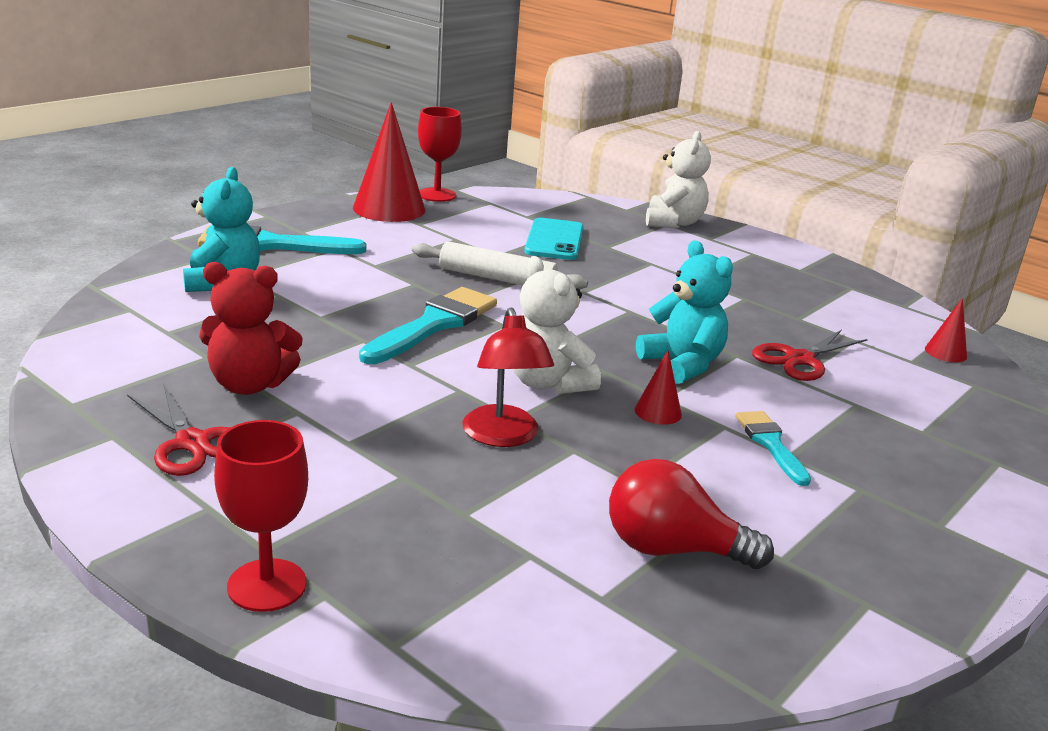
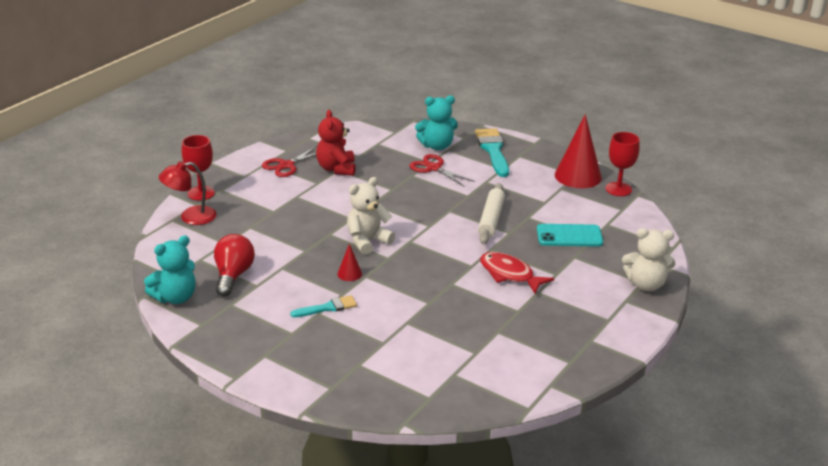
camera: 85 degrees right, 5 degrees up
turquoise brush [359,287,497,364] -> none
red lamp [463,307,554,447] -> red lamp moved to [159,161,217,225]
turquoise teddy bear [636,240,733,384] -> turquoise teddy bear moved to [144,235,195,304]
red scissors [752,330,868,381] -> red scissors moved to [409,154,475,187]
red cone [925,298,967,362] -> none
none -> red fish [480,252,554,294]

